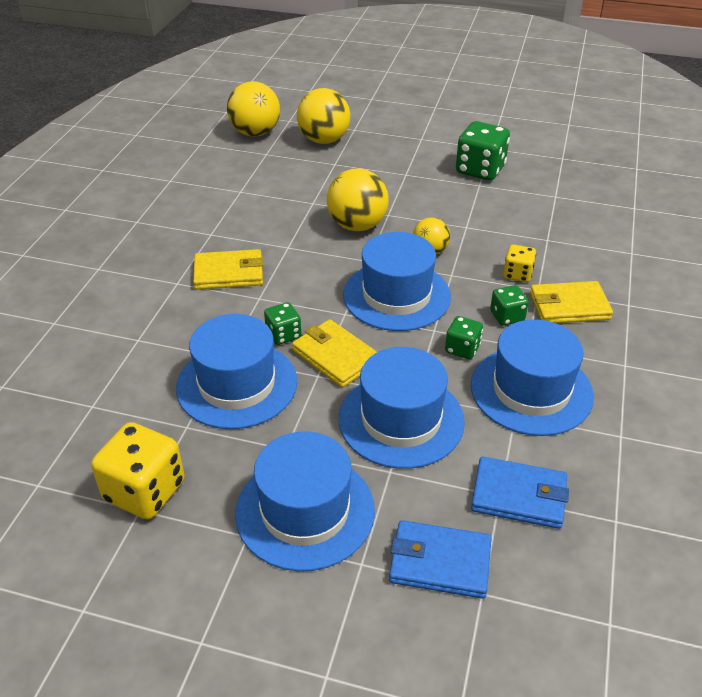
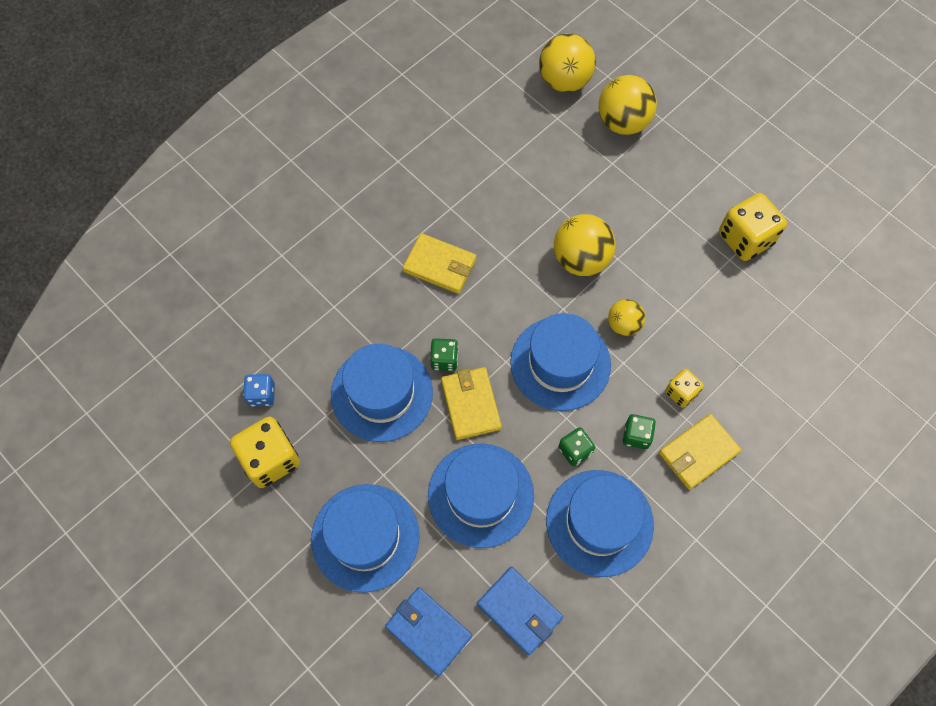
camera: 30 degrees right, 25 degrees up
green dice [456,121,510,181] -> yellow dice [719,193,787,261]
yellow wallet [530,281,613,323] -> yellow wallet turned 60 degrees counterclockwise [659,414,741,490]
none -> blue dice [243,374,275,406]

